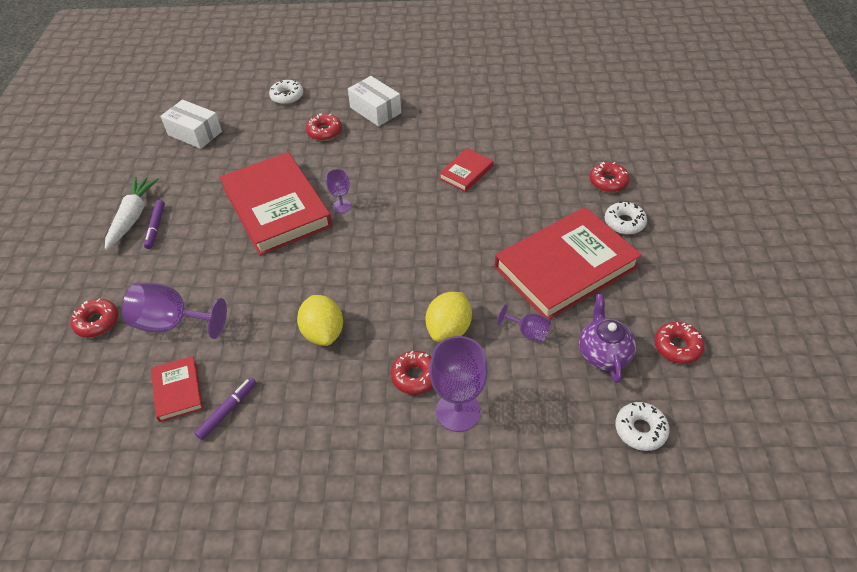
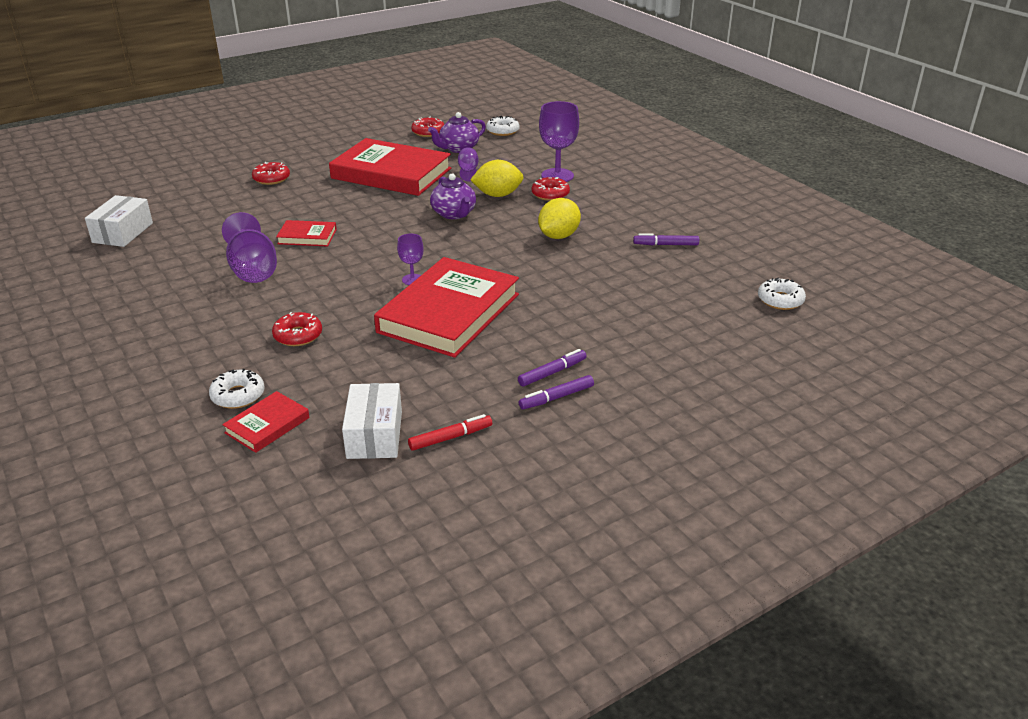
camera: 125 degrees left, 15 degrees down
red donut [71,299,118,338] -> none
white carrot [105,176,159,250] -> purple marker [519,375,594,410]
purple goblet [122,283,227,339] -> purple goblet moved to [222,212,277,283]
red book [151,356,203,422] -> red book moved to [222,391,310,453]
white box [348,76,401,127] -> white box moved to [85,195,153,247]
white donut [605,201,647,235] -> white donut moved to [758,277,806,310]
none -> red marker [408,414,492,451]
none -> purple teapot [430,173,476,219]

